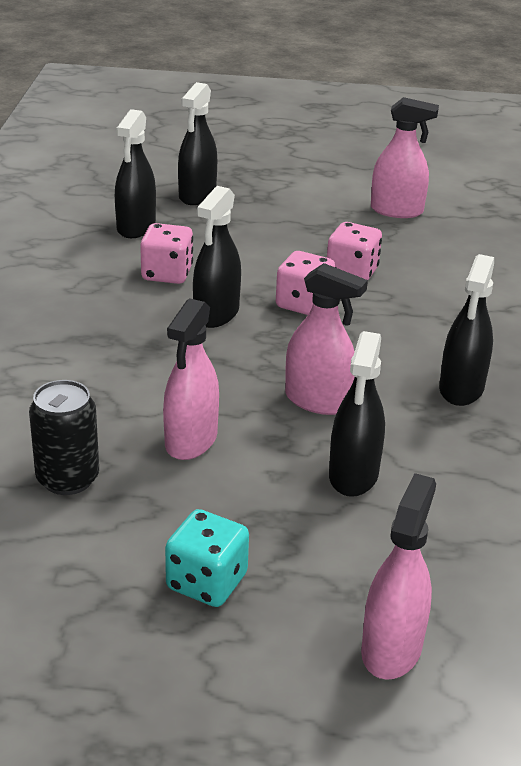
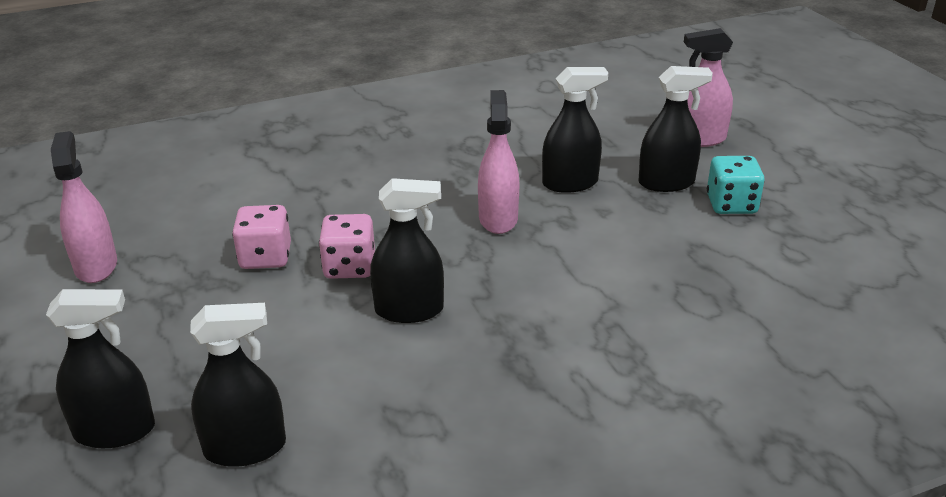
camera: 115 degrees left, 0 degrees up
black can [29,380,99,495] -> none
pink dice [140,223,193,284] -> none
pink spray bottle [163,298,219,460] -> none
black spray bottle [439,254,494,406] -> black spray bottle moved to [639,66,713,192]

